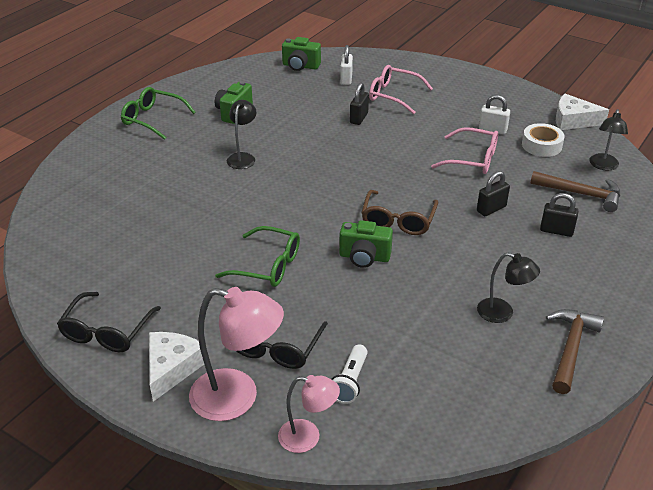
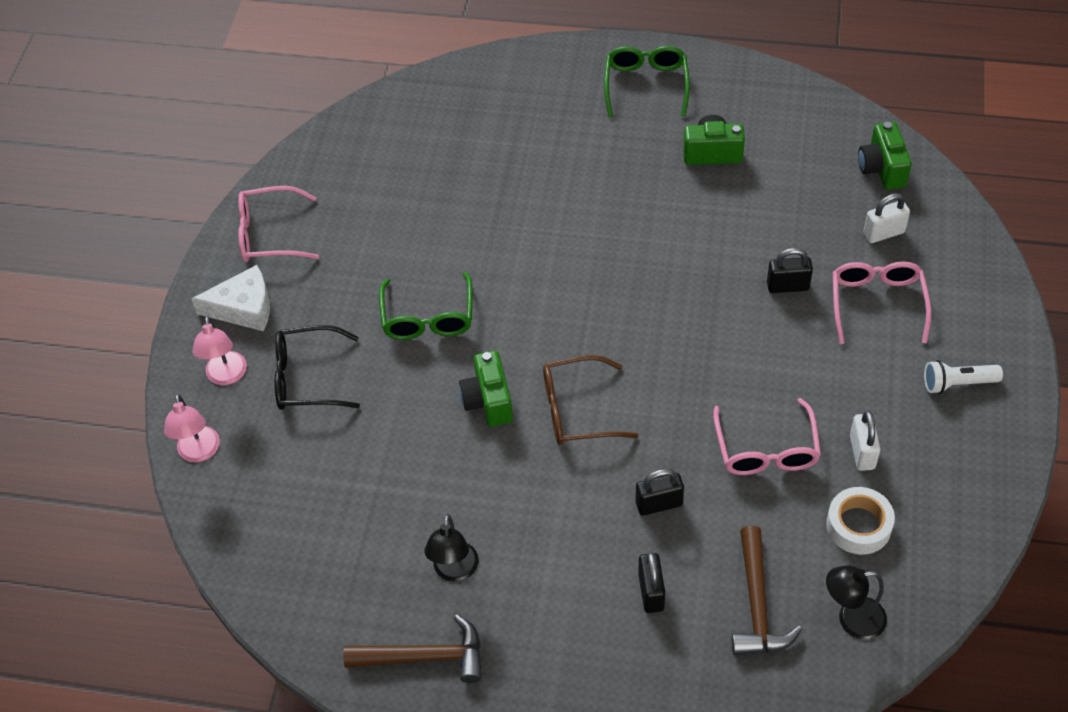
camera: 70 degrees right, 15 degrees up
black glasses [57,292,161,352] -> pink glasses [238,186,319,262]
pink lamp [189,287,284,421] -> pink lamp [192,316,247,385], size x0.59
black lamp [227,100,257,169] -> none
white flashlight [331,344,368,404] -> white flashlight moved to [924,360,1003,394]
black padlock [477,171,510,216] -> black padlock turned 45 degrees counterclockwise [636,468,684,516]
white cheese [556,94,609,130] -> none

